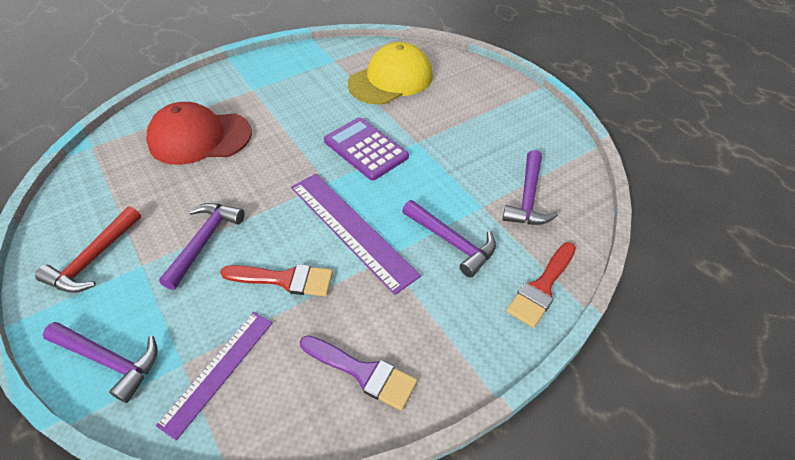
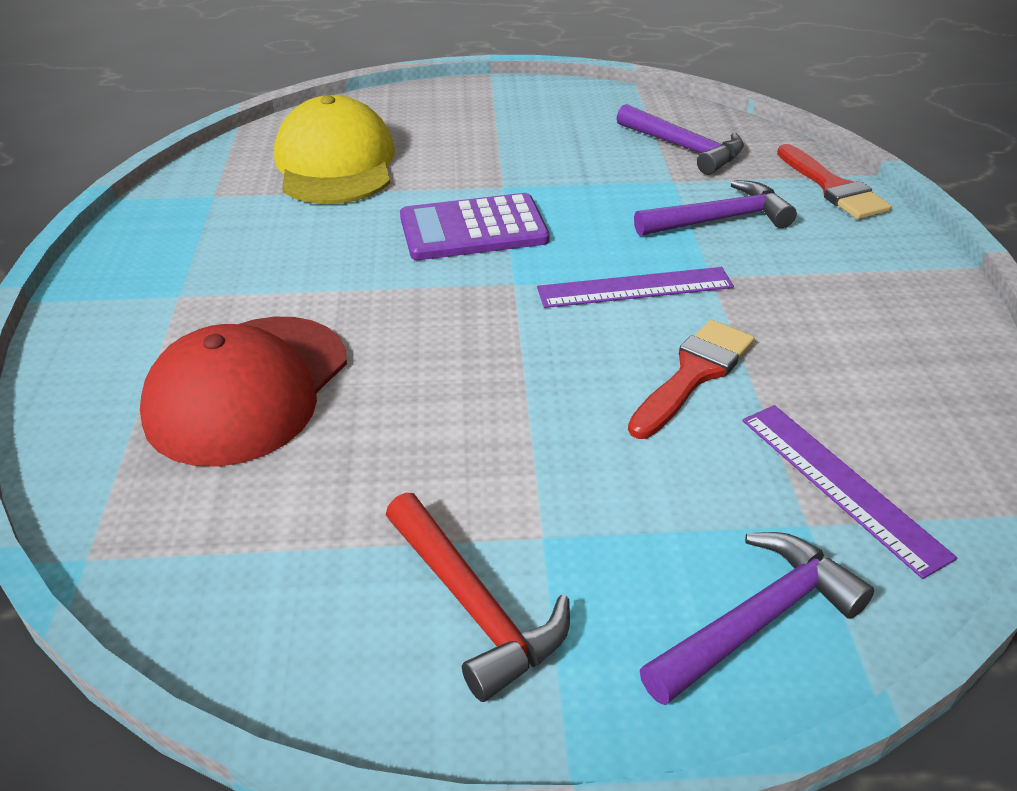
camera: 60 degrees left, 10 degrees down
purple hammer [159,203,245,290] -> none
purple ruler [291,174,421,295] -> purple ruler [537,267,734,308], size x0.66
purple brush [300,335,417,411] -> none

